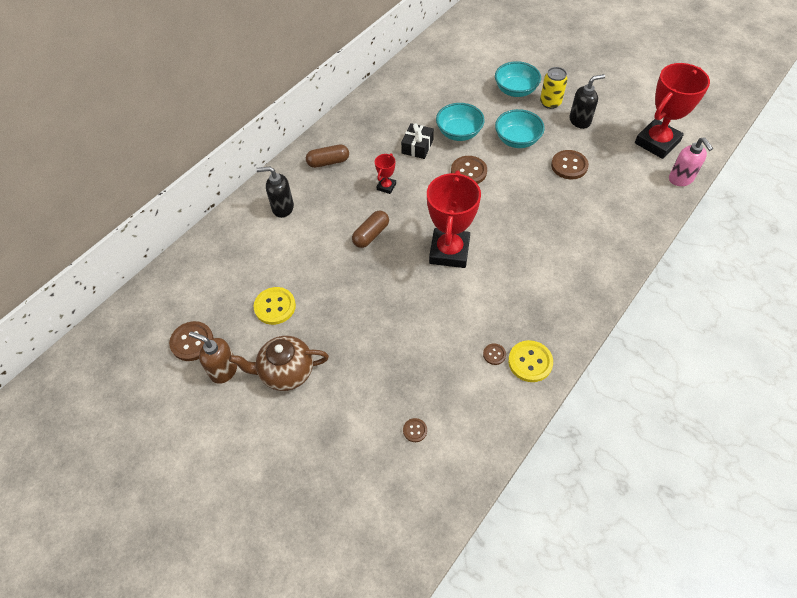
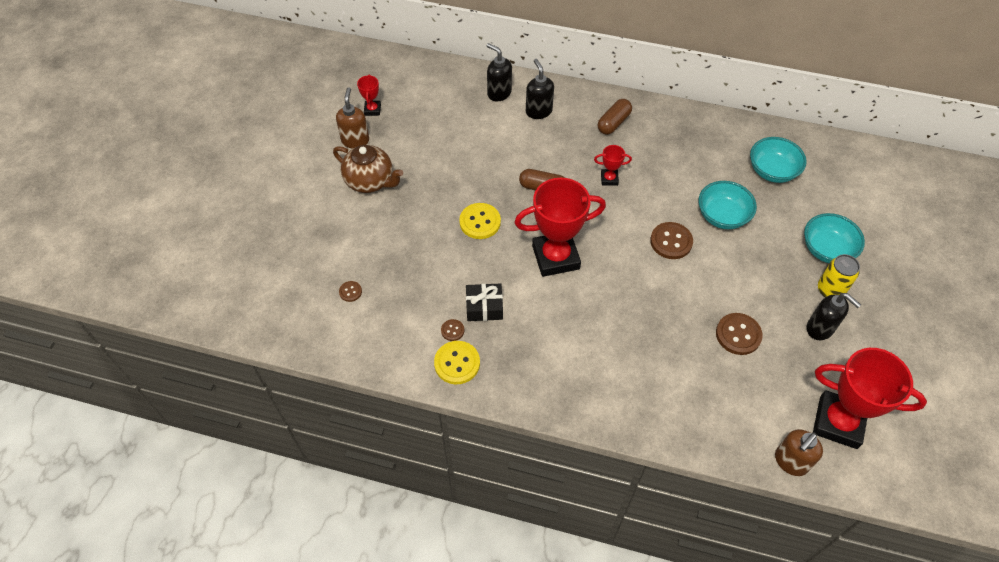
camera: 65 degrees right, 0 degrees up
brown button [169,321,213,361] -> red trophy [357,74,381,116]
brown teapot [229,336,329,391] -> brown teapot turned 150 degrees clockwise [333,145,403,193]
yellow button [254,287,296,325] -> yellow button moved to [459,203,501,239]
brown capsule [306,144,349,168] -> brown capsule turned 75 degrees clockwise [598,99,632,135]
black gift [401,123,434,159] -> black gift moved to [466,283,503,321]
turquoise bowl [495,109,545,148] -> turquoise bowl moved to [750,137,807,183]
pink soap dispenser [669,137,713,186] -> brown soap dispenser [775,429,823,476]
none -> black soap dispenser [487,43,512,102]

